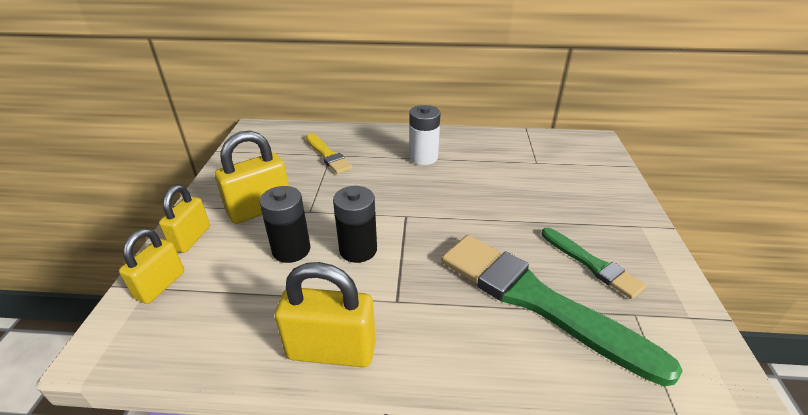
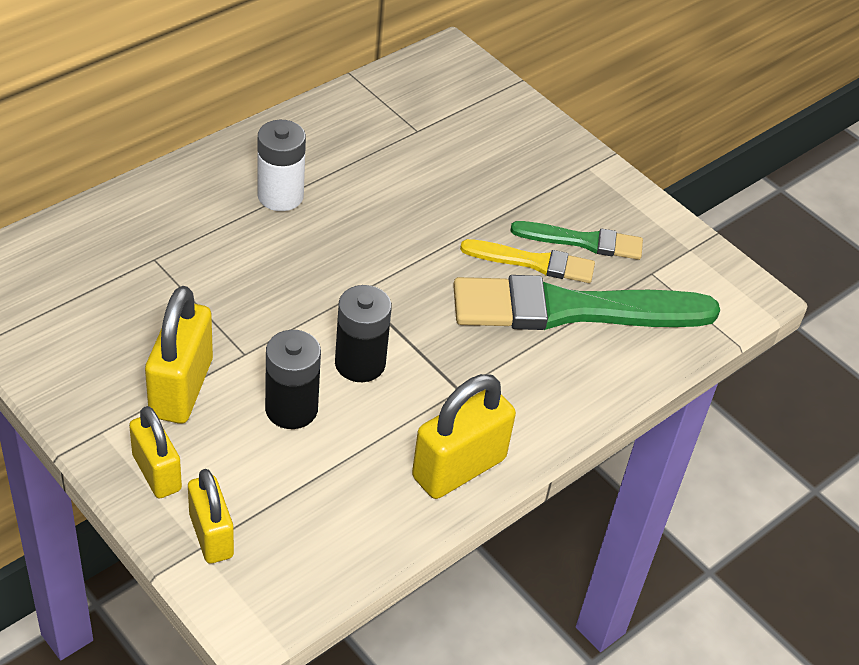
camera: 50 degrees left, 10 degrees up
yellow brush [306,133,353,174] -> yellow brush moved to [460,239,595,283]

